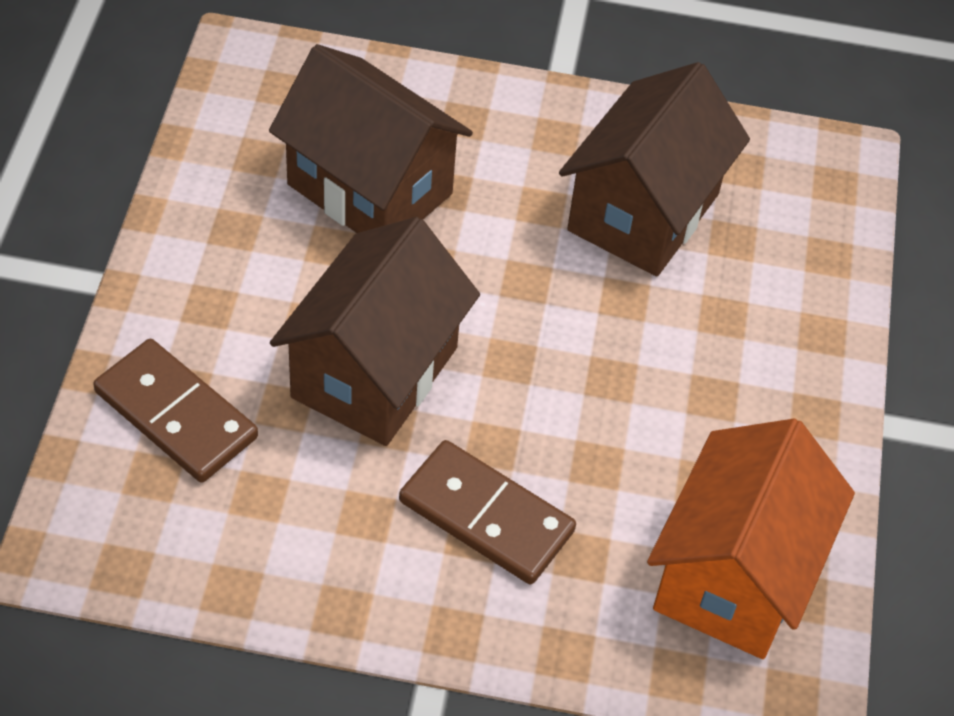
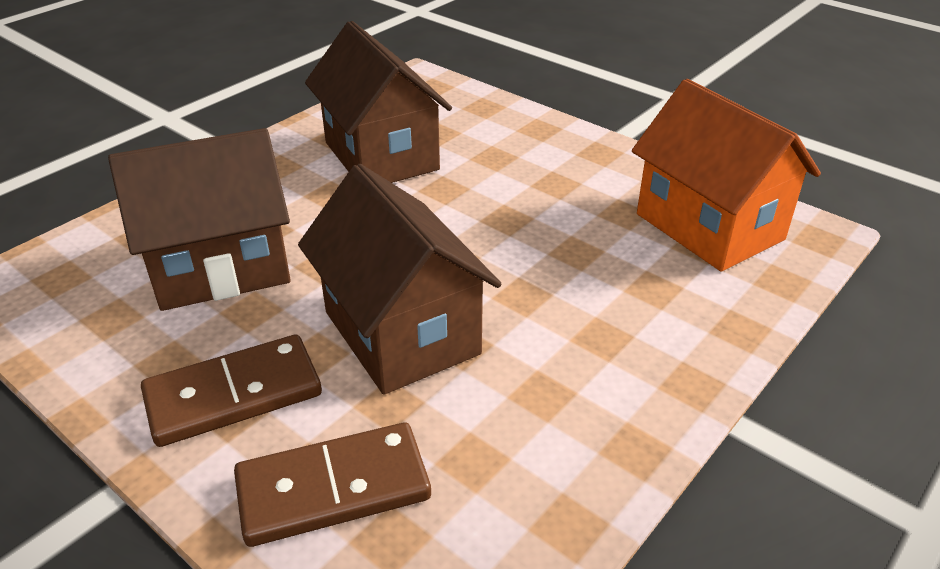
camera: 55 degrees left, 15 degrees down
brown domino [399,440,576,584] -> brown domino moved to [141,334,322,447]

